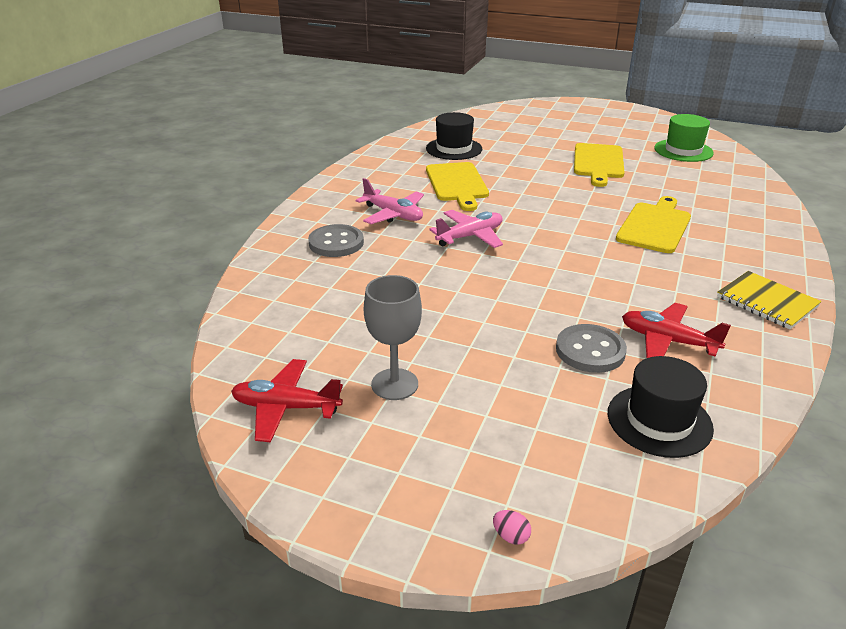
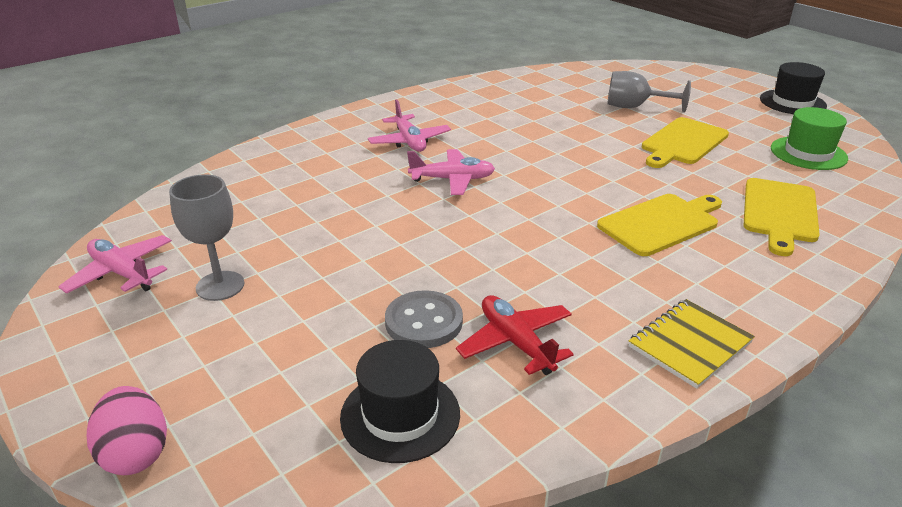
camera: 30 degrees right, 0 degrees up
red plane [231,359,343,442] -> pink plane [58,235,172,294]
grey button [308,224,364,257] -> none
black hat [426,112,482,160] -> black hat moved to [760,62,827,114]
yellow cutting board [426,162,489,211] -> yellow cutting board moved to [743,178,820,256]
pink egg [493,510,531,545] -> pink egg [87,386,167,475], size x2.26
yellow notebook [717,271,821,329] -> yellow notebook turned 60 degrees clockwise [629,299,755,389]
none -> grey goblet [607,71,691,113]

